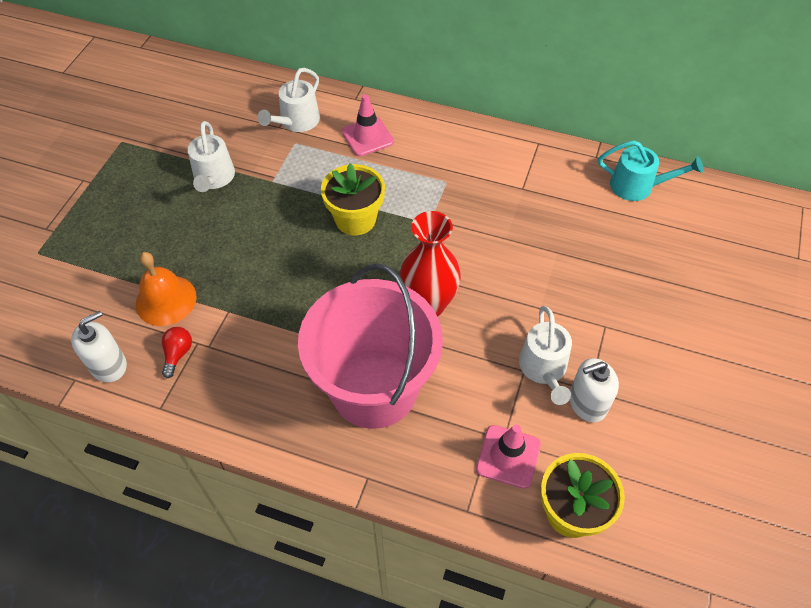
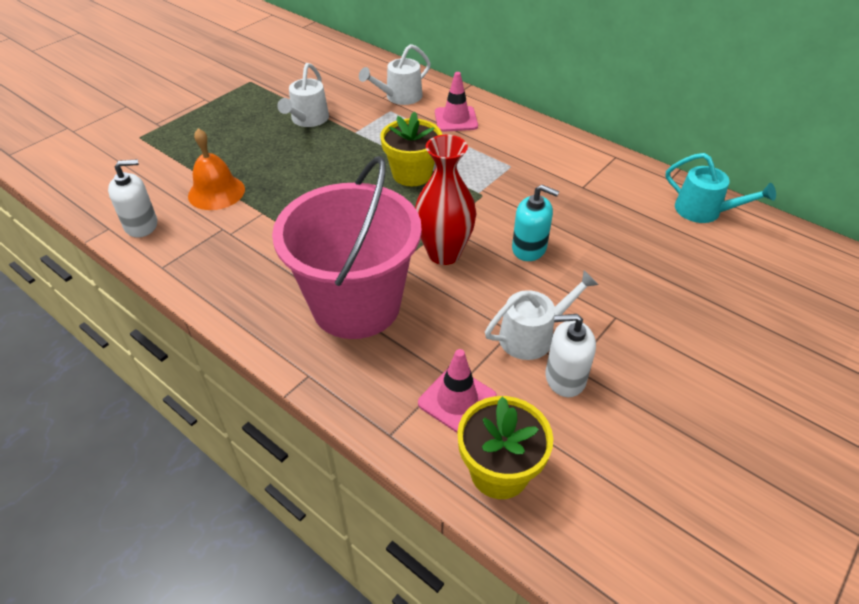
camera: 20 degrees right, 10 degrees down
red light bulb [162,327,192,378] -> none
white watering can [519,306,572,405] -> white watering can turned 135 degrees counterclockwise [485,270,599,360]
none -> turquoise soap dispenser [512,185,559,261]

